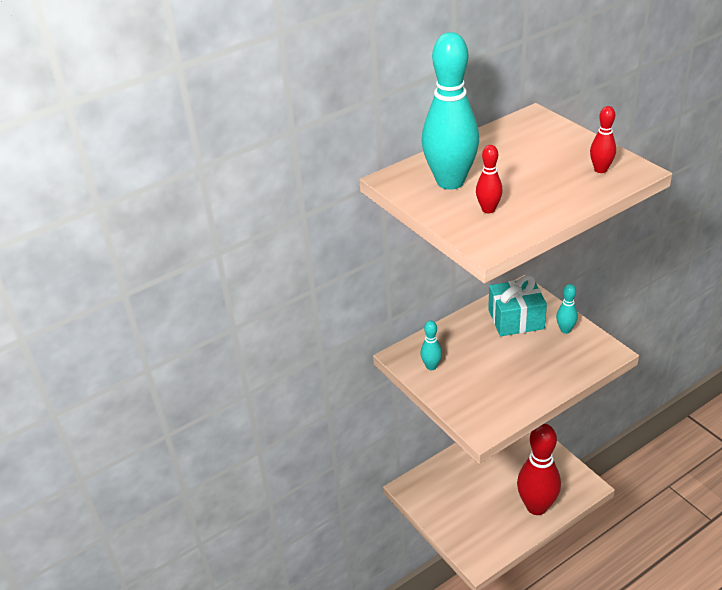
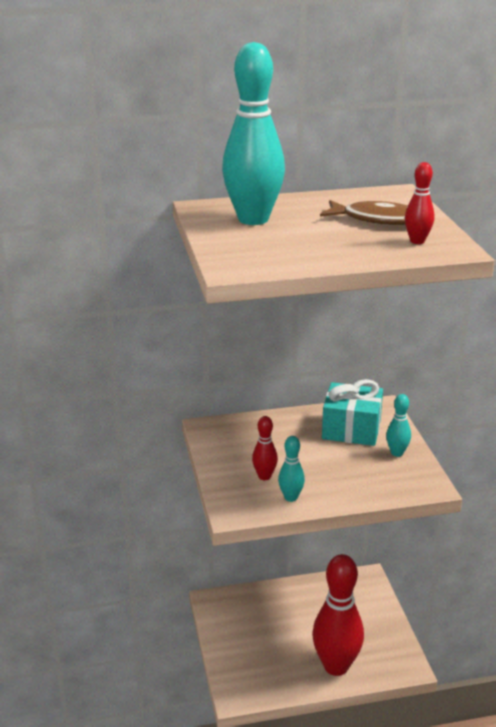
camera: 20 degrees right, 10 degrees down
turquoise bowling pin [420,320,442,370] -> turquoise bowling pin moved to [278,436,305,502]
red bowling pin [476,145,503,213] -> red bowling pin moved to [252,416,278,480]
none -> brown fish [320,200,408,225]

